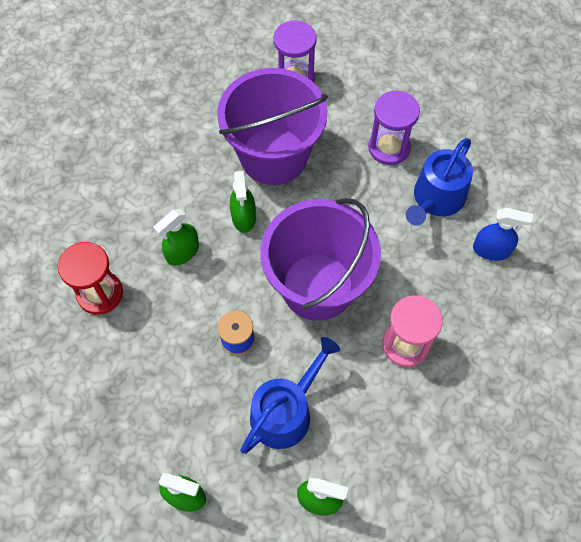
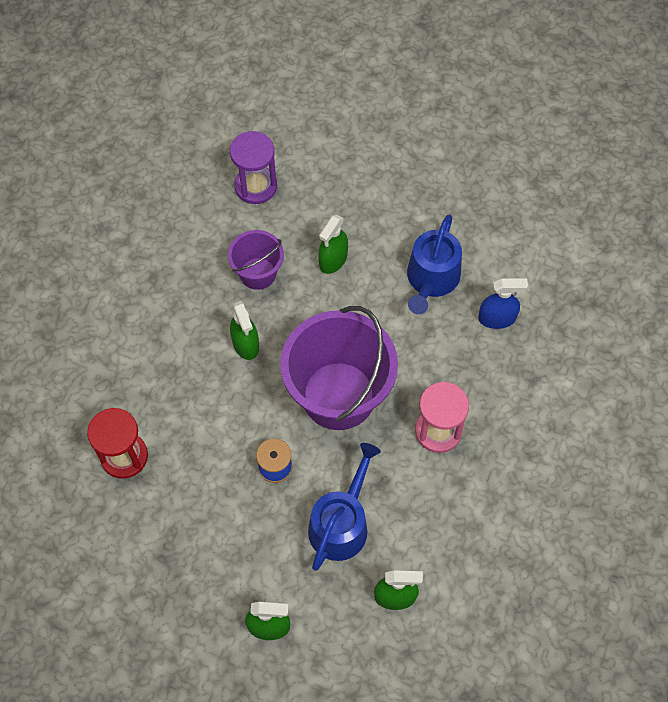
camera: 15 degrees left, 0 degrees up
green spray bottle [153,209,199,266] -> green spray bottle moved to [318,215,348,274]
purple bucket [217,68,328,185] -> purple bucket [228,230,284,290], size x0.52
purple hourglass [368,91,420,165] -> none

